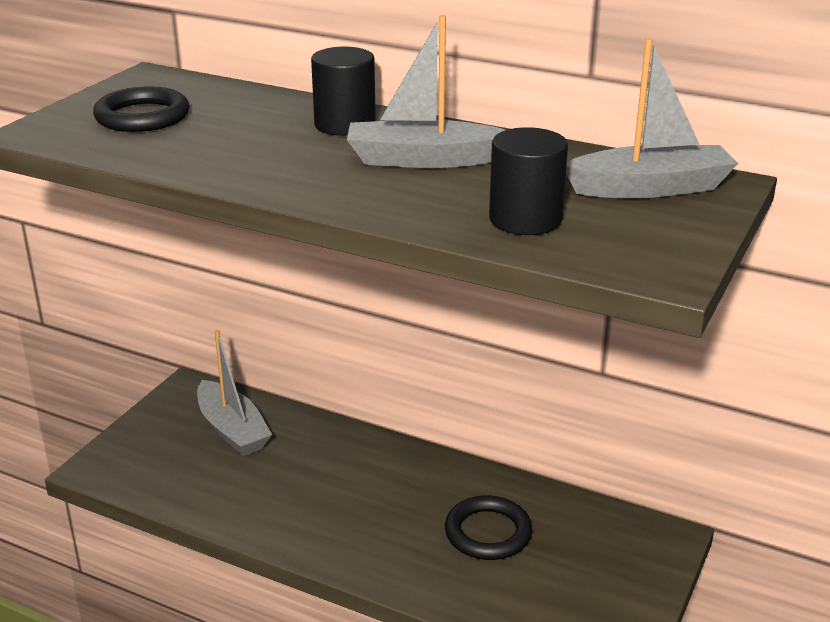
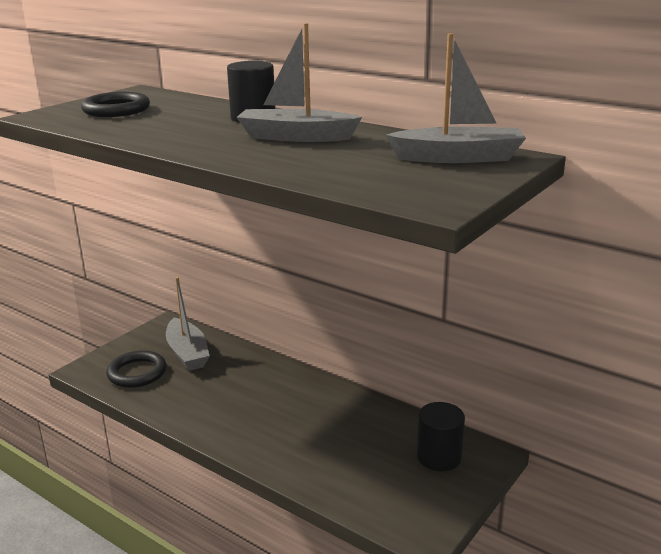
camera: 10 degrees right, 5 degrees down
black ring [445,495,532,560] -> black ring moved to [106,351,166,388]
black cylinder [489,127,568,235] -> black cylinder moved to [417,402,465,471]

